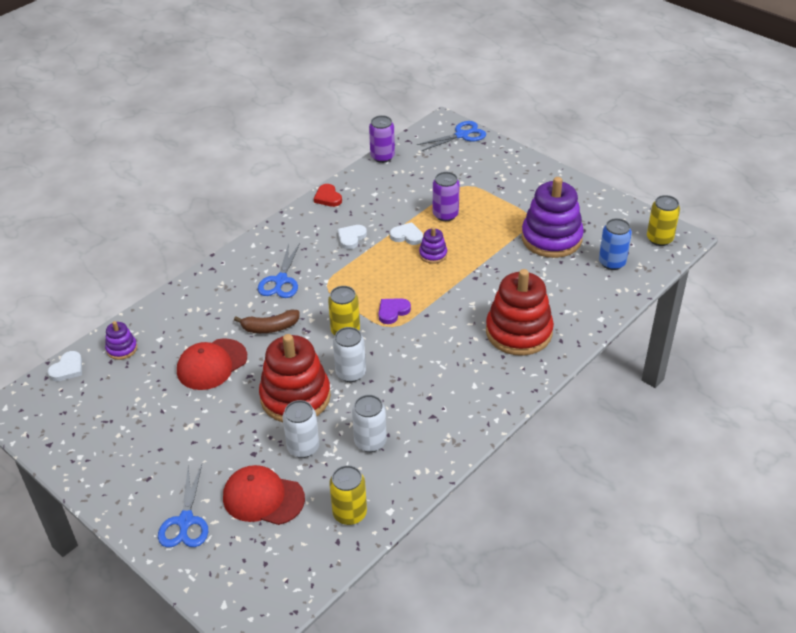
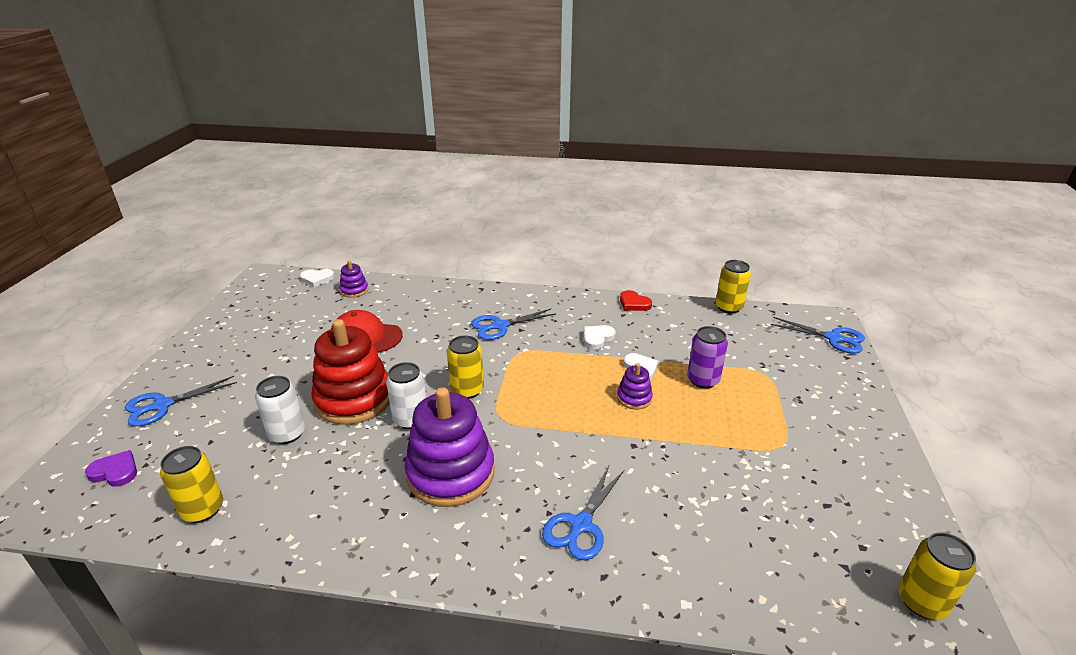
camera: 55 degrees right, 10 degrees down
red cap [223,465,305,525] -> none
brown banana [234,310,300,333] -> none
red heart [314,184,342,207] -> red heart turned 75 degrees counterclockwise [620,290,652,311]
white heart [338,225,367,249] -> white heart turned 45 degrees counterclockwise [583,325,615,350]
white can [352,395,387,452] -> none
purple can [369,115,395,163] -> yellow can [715,260,751,314]
purple heart [378,298,411,324] -> purple heart moved to [85,450,137,487]
red stacking toy [486,269,554,356] -> blue scissors [542,466,624,560]
purple stacking toy [522,177,584,258] -> purple stacking toy moved to [404,387,495,507]
blue can [599,218,632,270] -> none

